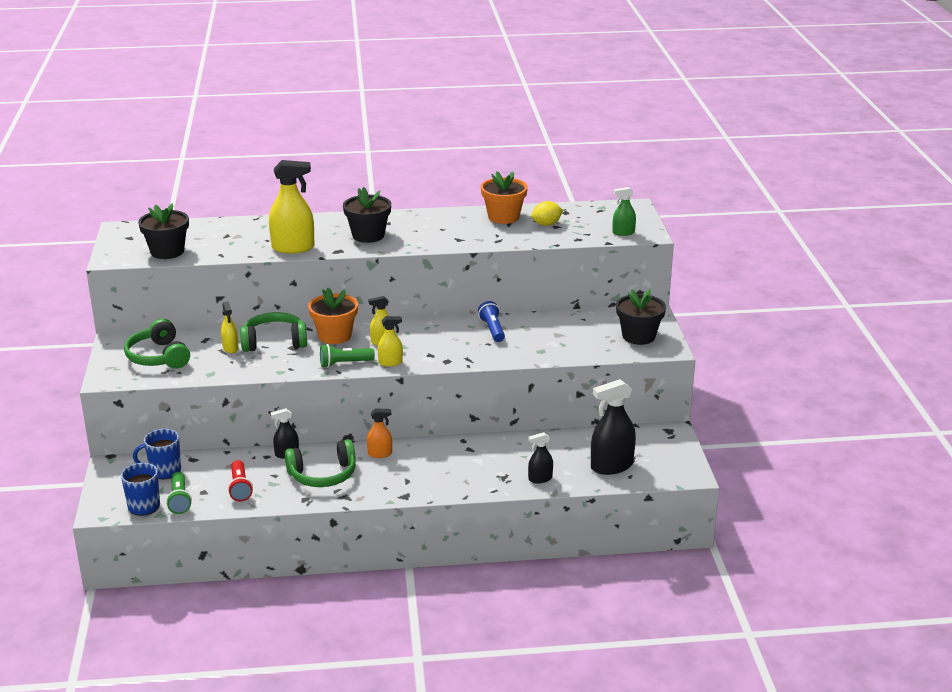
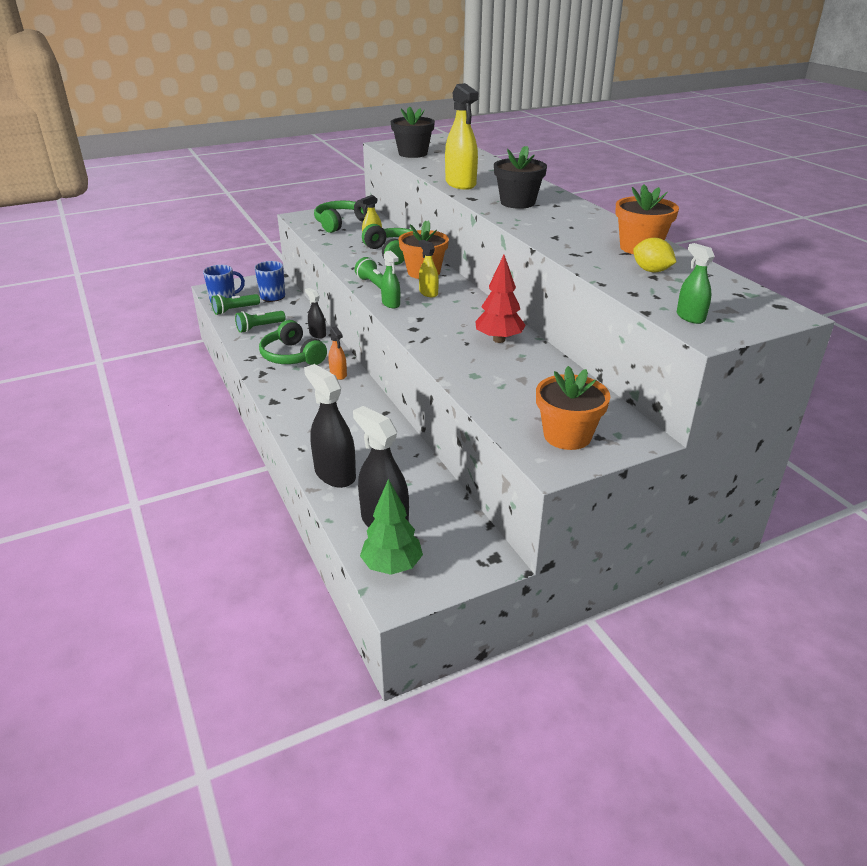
camera: 70 degrees right, 5 degrees up
red flashlight [228,460,253,502] -> green flashlight [235,311,286,333]
yellow spray bottle [378,316,403,367] -> green spray bottle [381,250,400,308]
blue flashlight [478,301,505,342] -> red tree [475,255,526,343]
black spray bottle [528,432,553,483] -> black spray bottle [304,364,356,488], size x1.85
black flower pot [616,289,666,345] -> orange flower pot [536,366,610,450]
none -> green tree [360,479,423,575]

